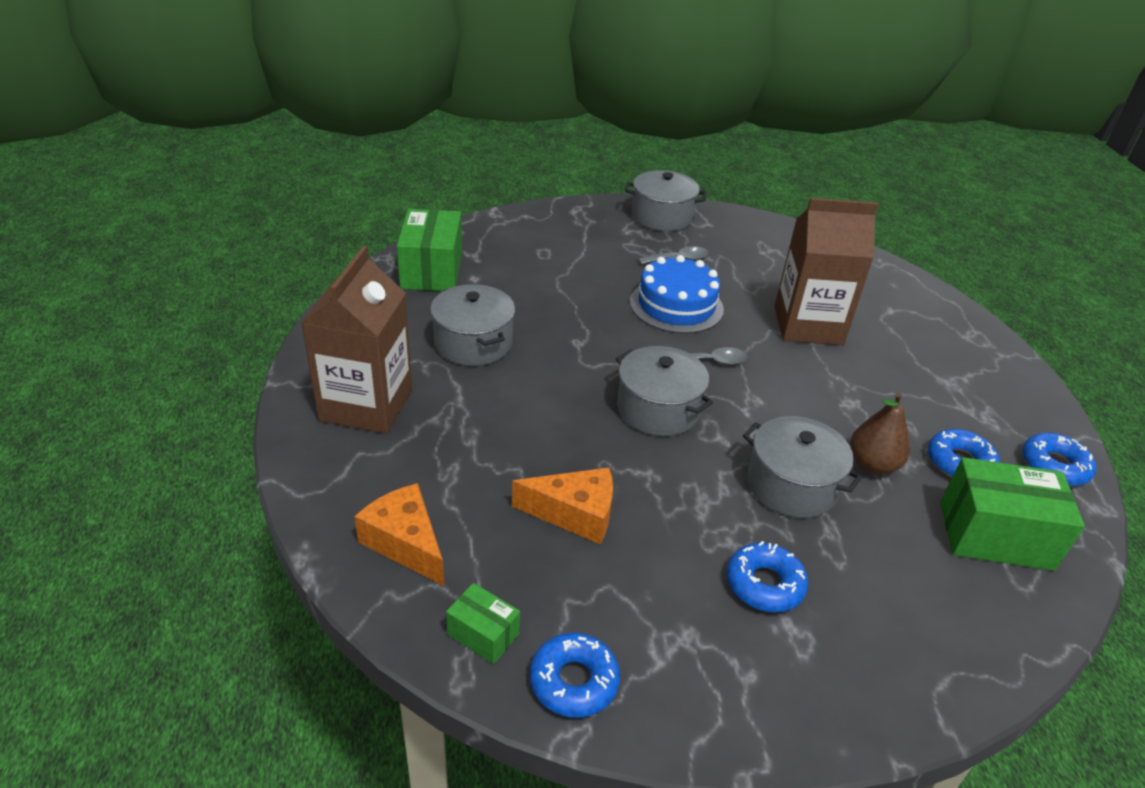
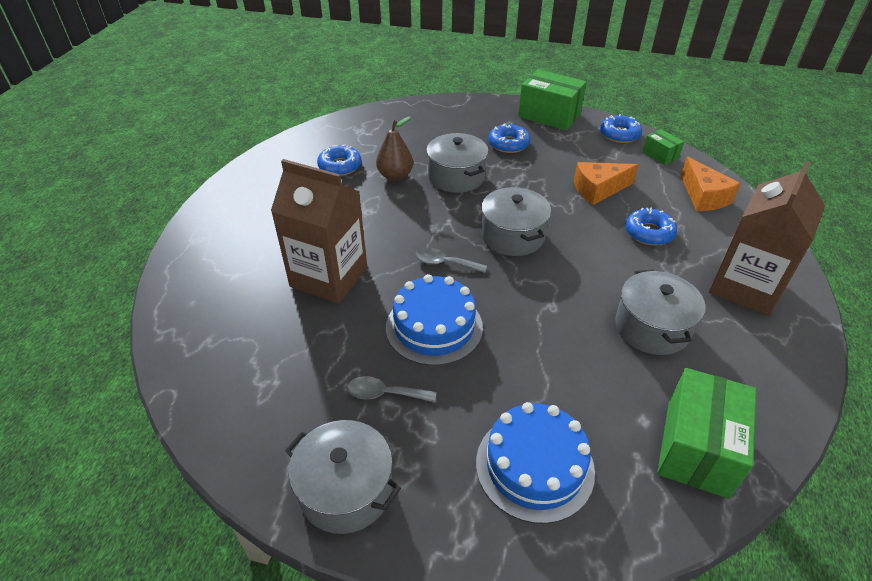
camera: 155 degrees left, 5 degrees up
orange cheese [512,468,613,544] -> orange cheese turned 45 degrees counterclockwise [574,162,638,205]
green box [940,457,1085,571] -> green box moved to [518,69,587,130]
blue donut [1022,433,1096,486] -> blue donut moved to [625,207,677,246]
none -> blue cake [476,402,595,524]

